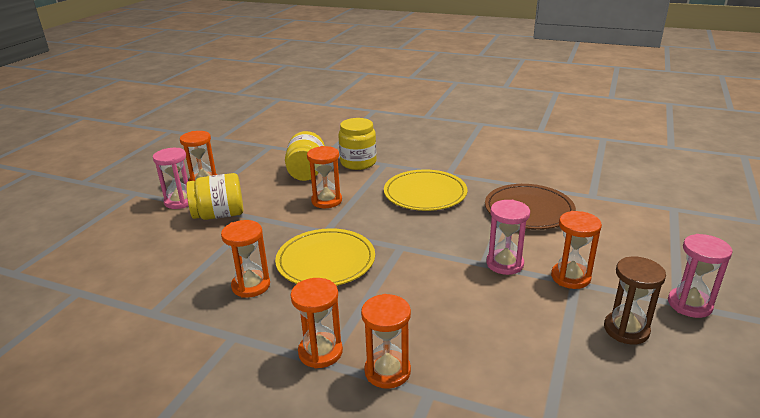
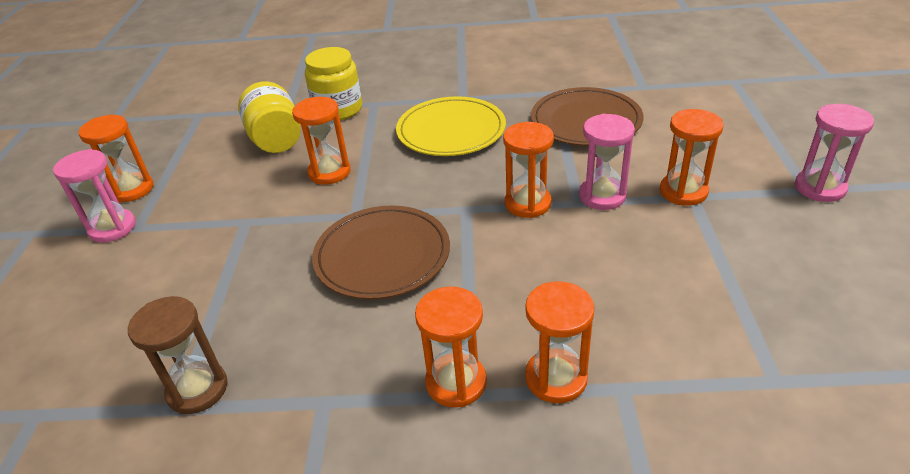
camera: 20 degrees left, 10 degrees up
yellow jar [186,173,243,220] -> none
orange hourglass [221,220,270,298] -> orange hourglass moved to [503,122,554,218]
yellow plate [275,228,375,286] -> brown plate [312,205,450,300]
brown hourglass [604,257,666,344] -> brown hourglass moved to [128,296,228,414]

